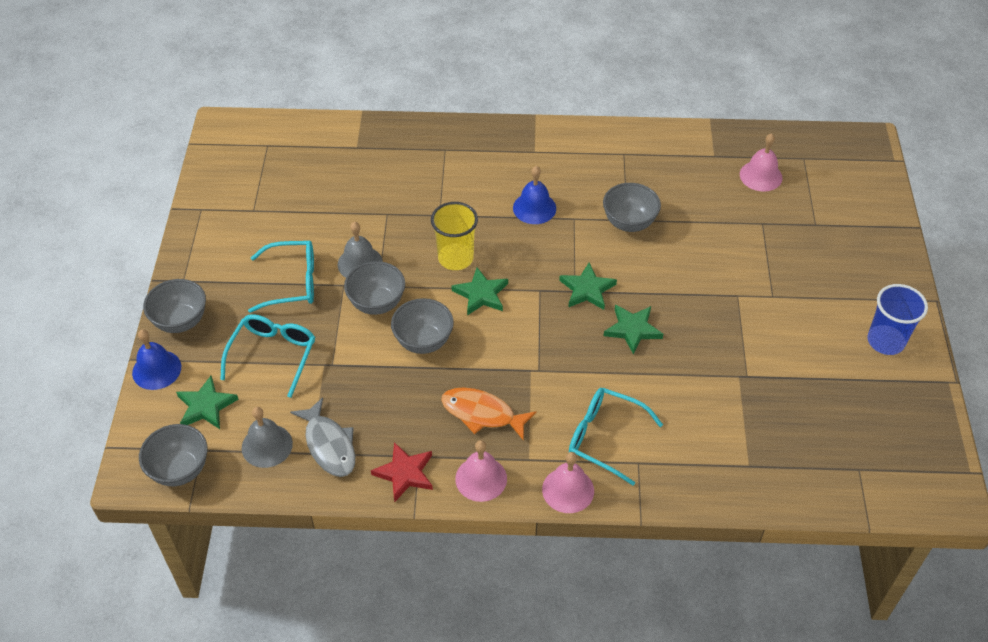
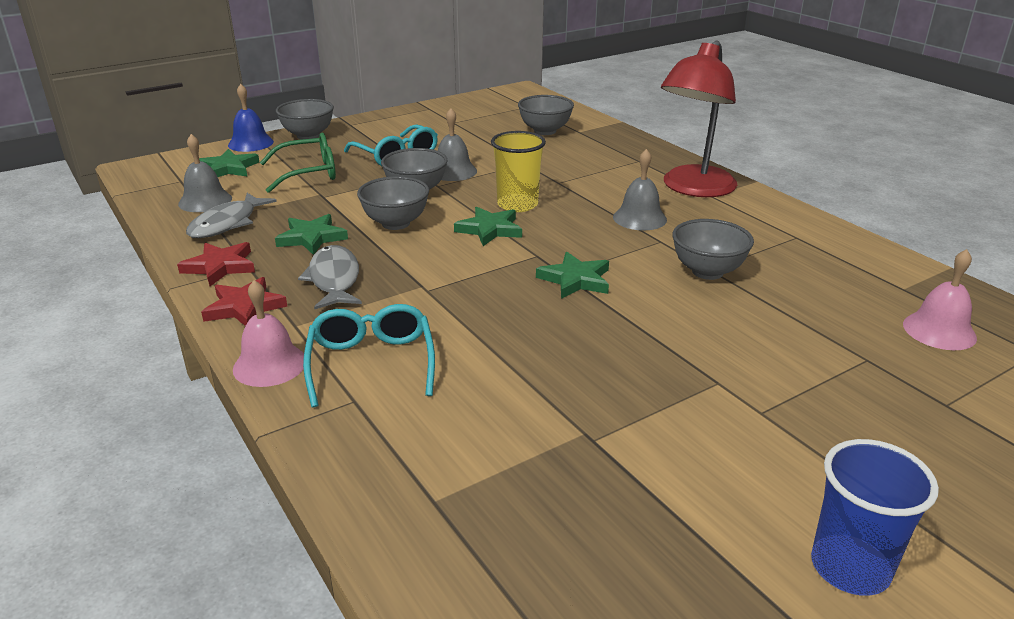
camera: 55 degrees right, 20 degrees down
grey bowl [139,424,208,486] -> grey bowl moved to [518,95,574,135]
turquoise glasses [220,314,315,398] -> green glasses [260,133,336,193]
orange fish [441,387,536,441] -> grey fish [298,245,362,309]
pink bell [455,440,507,502] -> red star [201,277,288,326]
blue bell [513,166,556,224] -> grey bell [613,149,667,230]
green star [604,305,663,354] -> green star moved to [275,214,348,255]
none -> red lamp [661,40,737,197]

